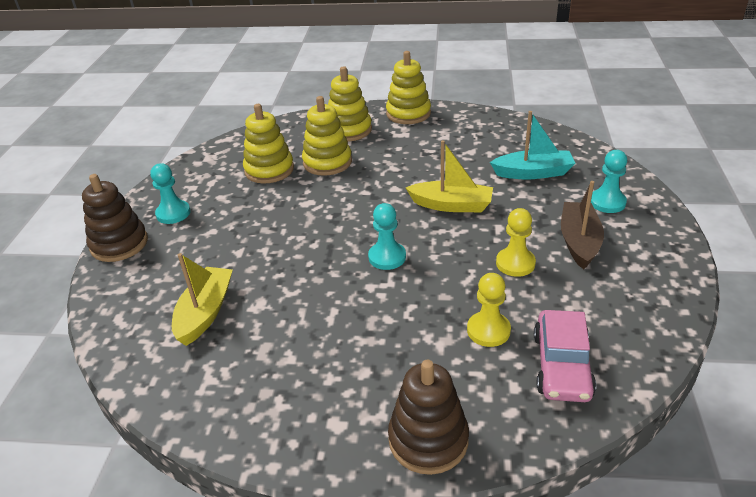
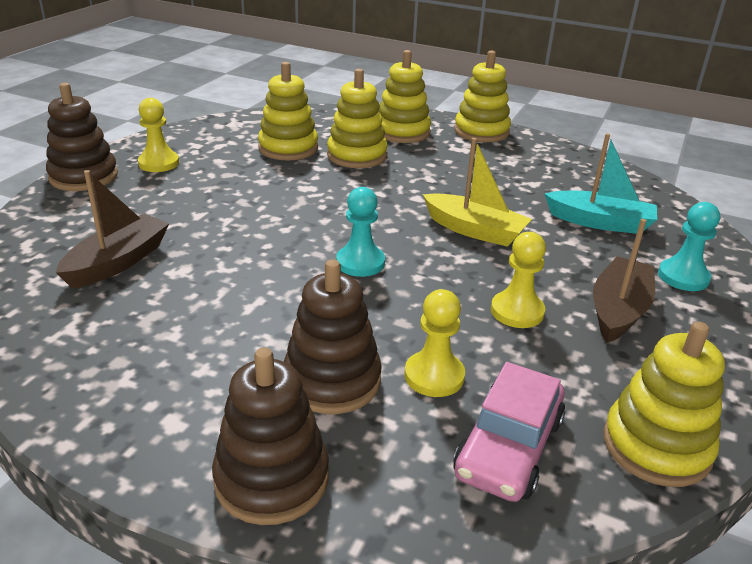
camera: 15 degrees right, 5 degrees down
turquoise pawn [150,163,190,224] -> yellow pawn [138,98,179,172]
yellow boat [172,253,233,346] -> brown boat [56,170,169,288]
none -> brown stacking toy [284,259,382,414]
none -> yellow stacking toy [603,322,725,487]

